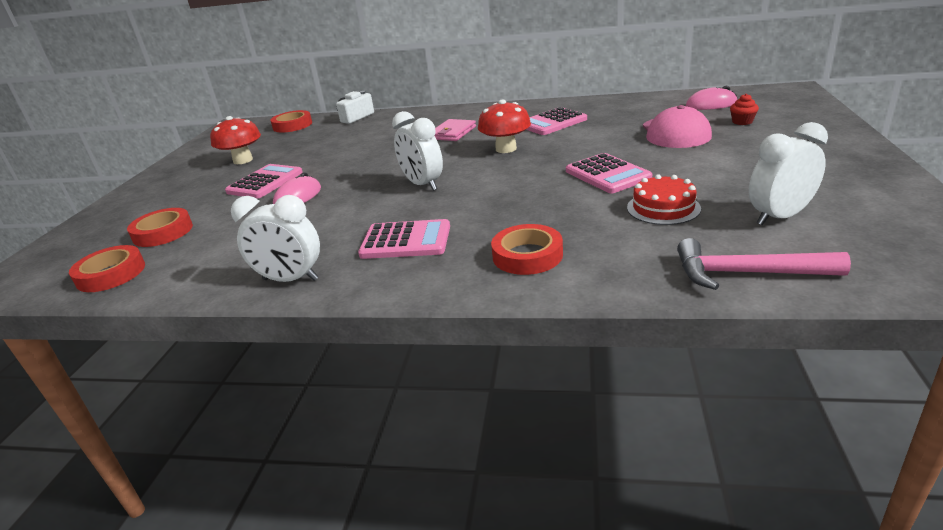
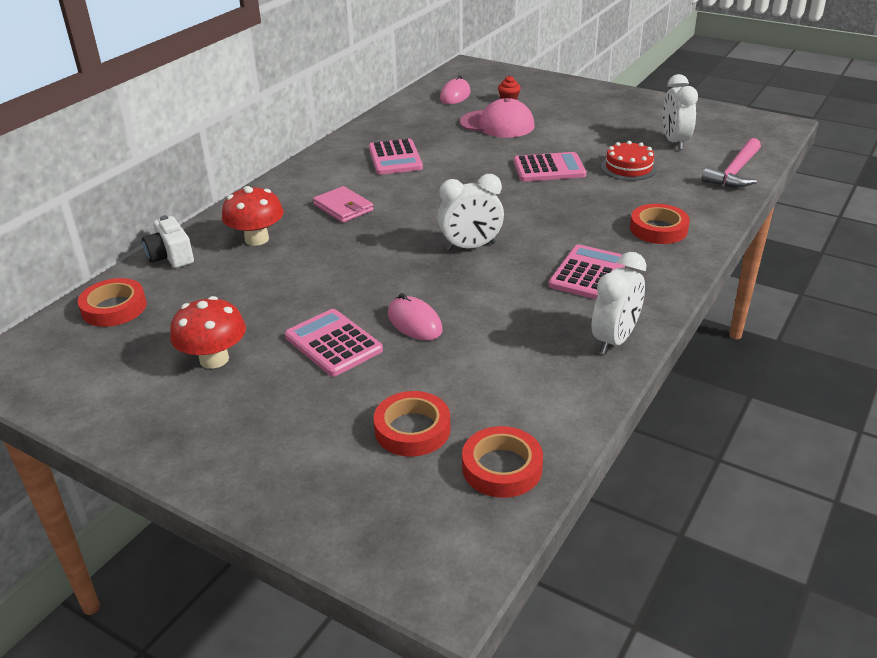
camera: 70 degrees left, 5 degrees up
red mushroom [478,99,531,153] -> red mushroom moved to [222,186,284,246]

